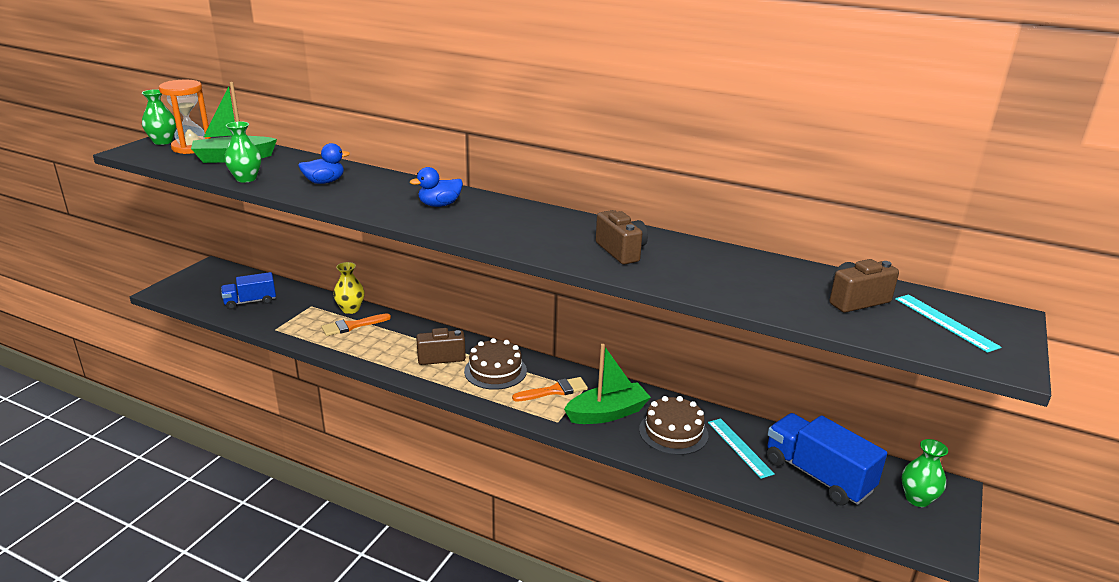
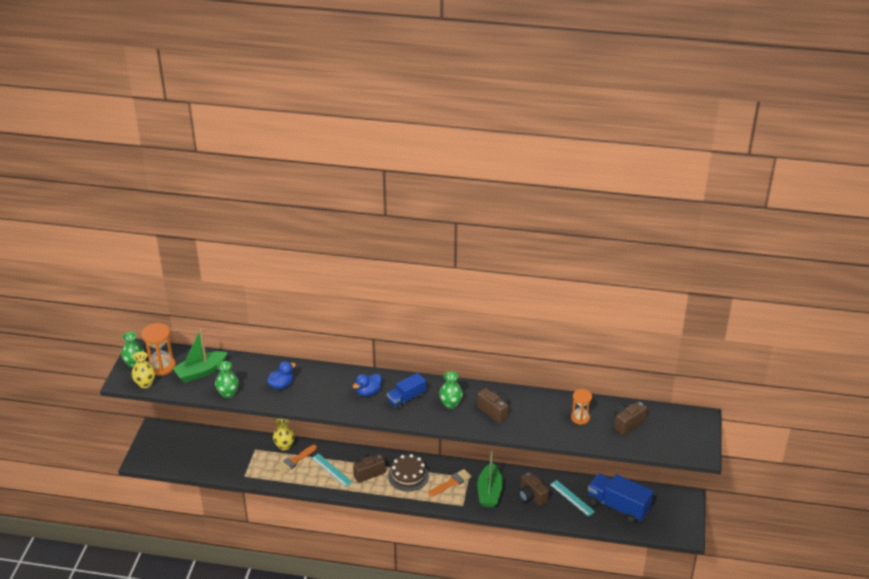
camera: 15 degrees left, 10 degrees up
blue truck [221,272,276,310] -> blue truck moved to [387,373,426,410]
green boat [564,344,651,424] -> green boat turned 135 degrees clockwise [477,450,503,507]
brown cake [639,396,708,455] -> brown camera [519,472,549,506]
turquoise ruler [895,294,1001,353] -> turquoise ruler moved to [312,453,352,487]
green vase [902,439,948,507] -> green vase moved to [439,371,463,409]
none -> yellow vase [132,351,155,389]
none -> orange hourglass [571,389,592,425]

